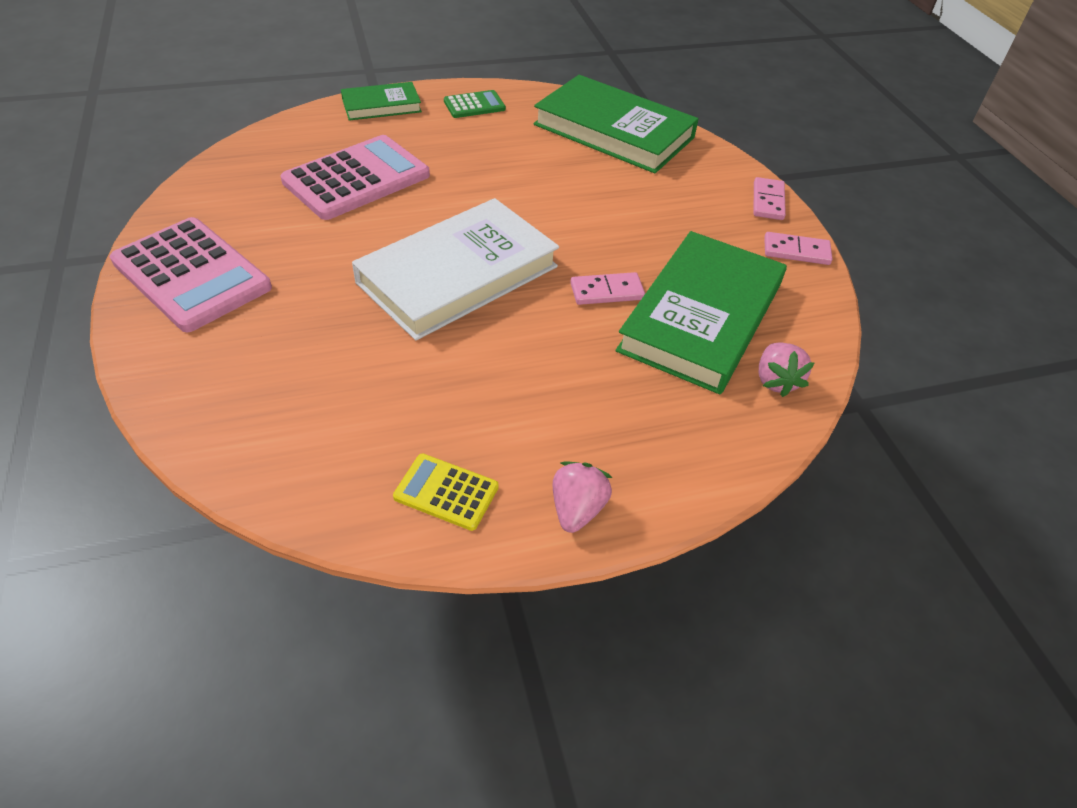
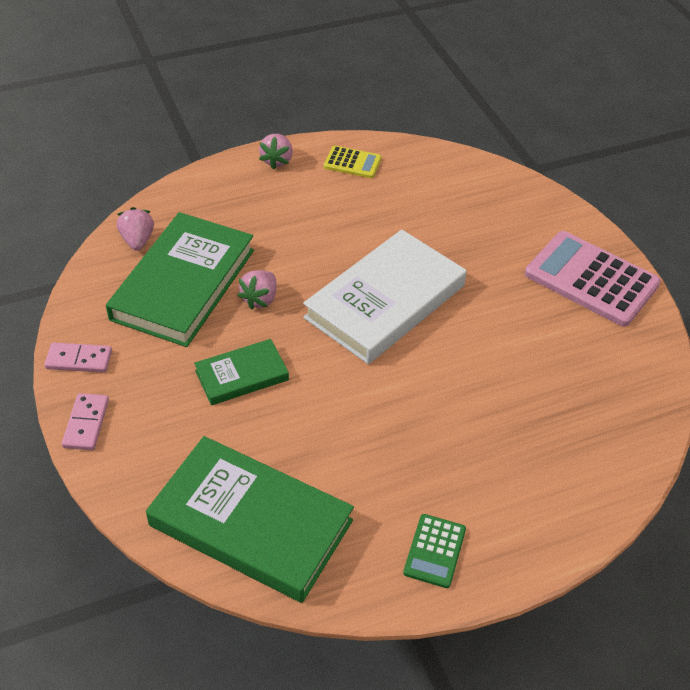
camera: 175 degrees right, 0 degrees up
pink calculator [281,135,430,220] -> none
green book [341,82,422,121] -> green book moved to [194,339,289,405]
green calculator [444,90,506,118] -> green calculator turned 45 degrees counterclockwise [403,514,466,588]
pink domino [570,272,645,305] -> pink strawberry [237,270,277,310]

